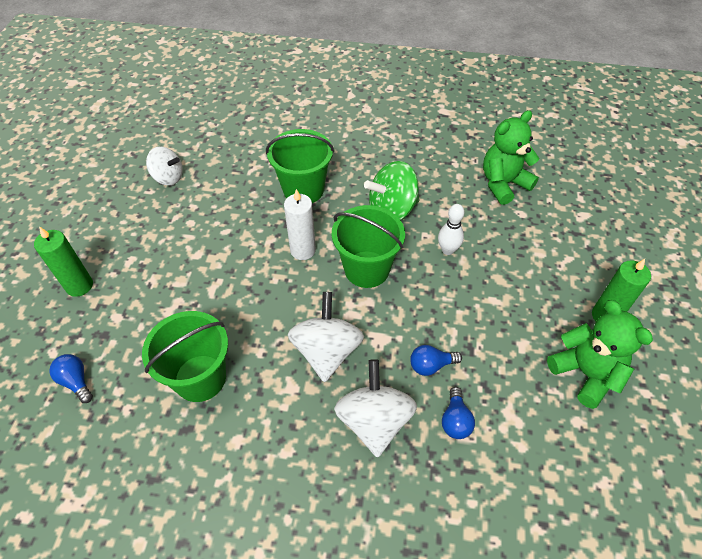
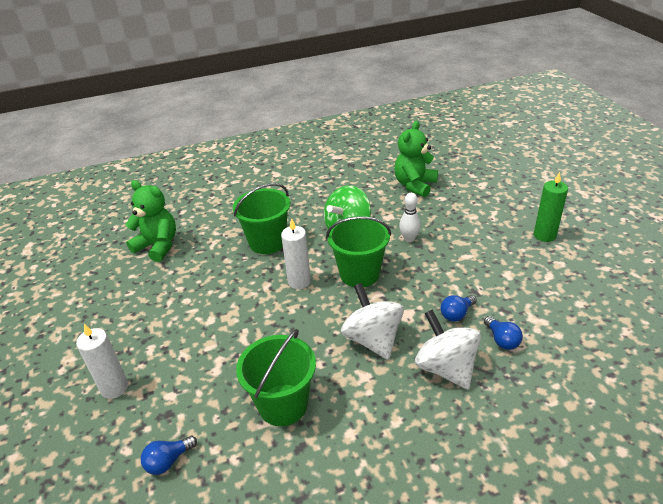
camera: 25 degrees left, 15 degrees down
green candle [34,226,93,297] -> white candle [76,324,128,399]
blue light bulb [49,354,93,403] -> blue light bulb turned 60 degrees counterclockwise [141,436,197,475]
white spinning top [146,146,183,185] -> none
green teddy bear [547,300,653,409] -> green teddy bear moved to [125,180,176,262]

